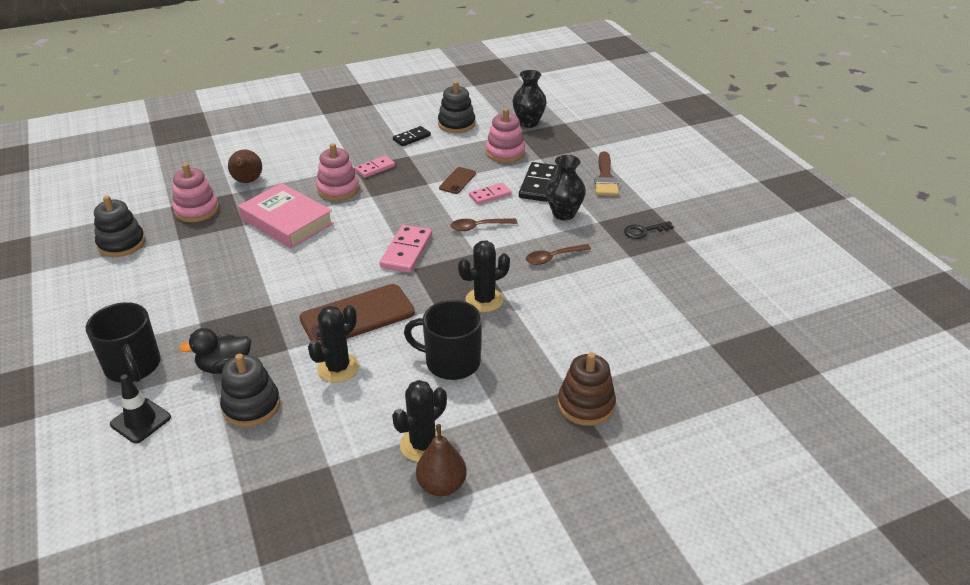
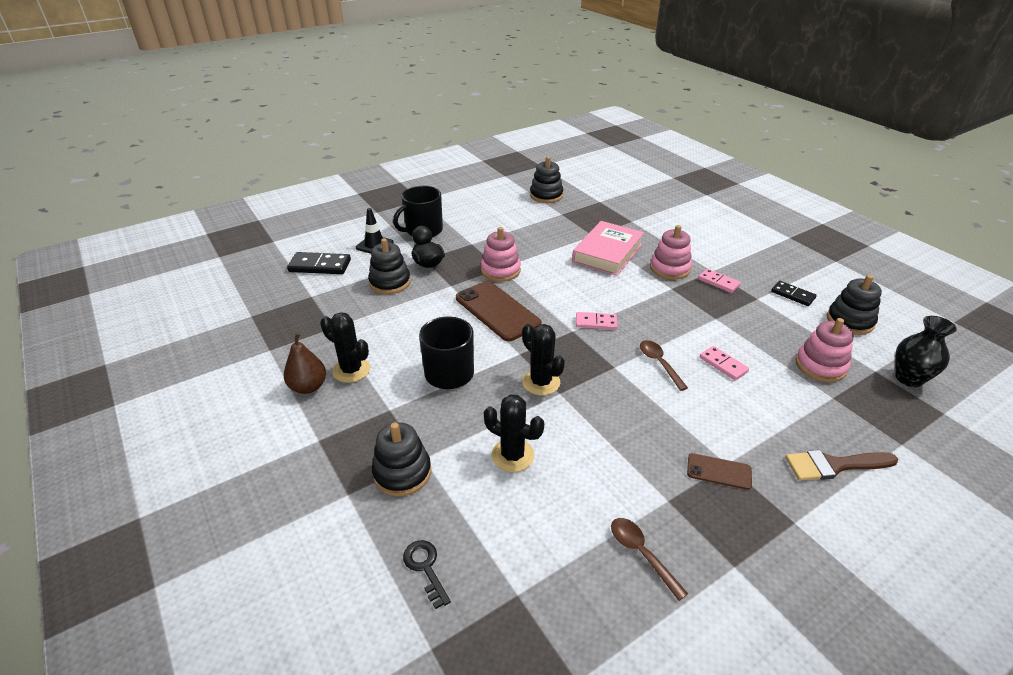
camera: 80 degrees right, 0 degrees up
pink stacking toy [172,163,219,222] -> pink stacking toy moved to [481,227,521,282]
brown pear [228,150,262,183] -> none
black cactus [308,305,359,383] -> black cactus moved to [484,394,544,472]
pink domino [380,225,432,273] -> pink domino [576,312,617,330], size x0.64
brown phone [439,167,476,194] -> brown phone moved to [687,453,752,490]
black domino [519,162,559,202] -> black domino moved to [287,252,351,274]
brown spoon [526,244,591,265] -> brown spoon moved to [611,518,688,601]
black vase [546,155,586,220] -> none
brown stacking toy [558,352,616,426] -> black stacking toy [372,422,431,496]
black key [624,221,674,239] -> black key moved to [403,540,451,609]

